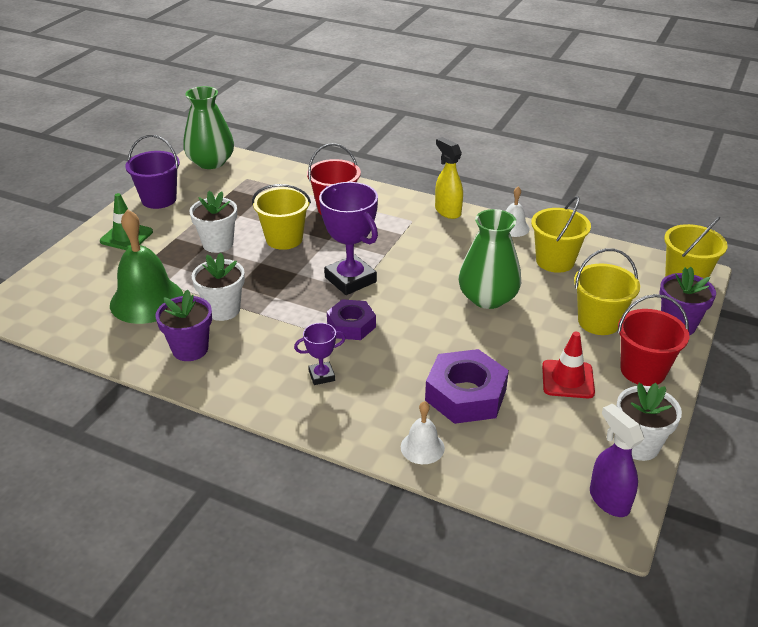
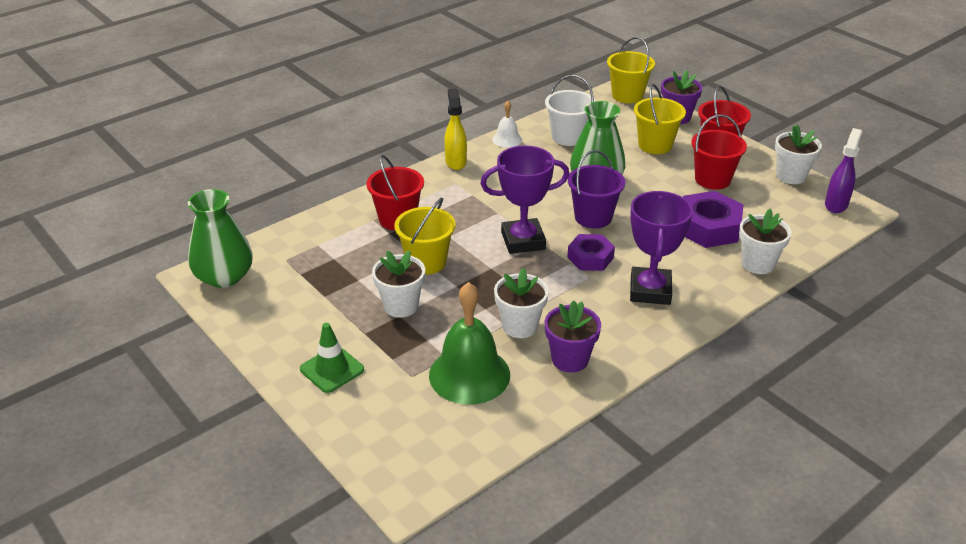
camera: 65 degrees left, 0 degrees up
purple bucket [125,135,180,209] -> purple bucket moved to [568,150,625,228]
purple trophy [294,323,346,385] -> purple trophy [630,191,693,305], size x1.97
white bell [401,401,445,464] -> white flower pot [739,209,791,274]
yellow spray bottle [435,137,463,219] -> yellow spray bottle turned 90 degrees clockwise [444,89,467,170]
yellow bucket [531,196,591,273] -> white bucket [545,75,595,146]
red traffic cone [542,331,595,398] -> red bucket [691,114,747,190]
purple spray bottle [590,403,644,517] -> purple spray bottle turned 120 degrees clockwise [825,128,862,213]

